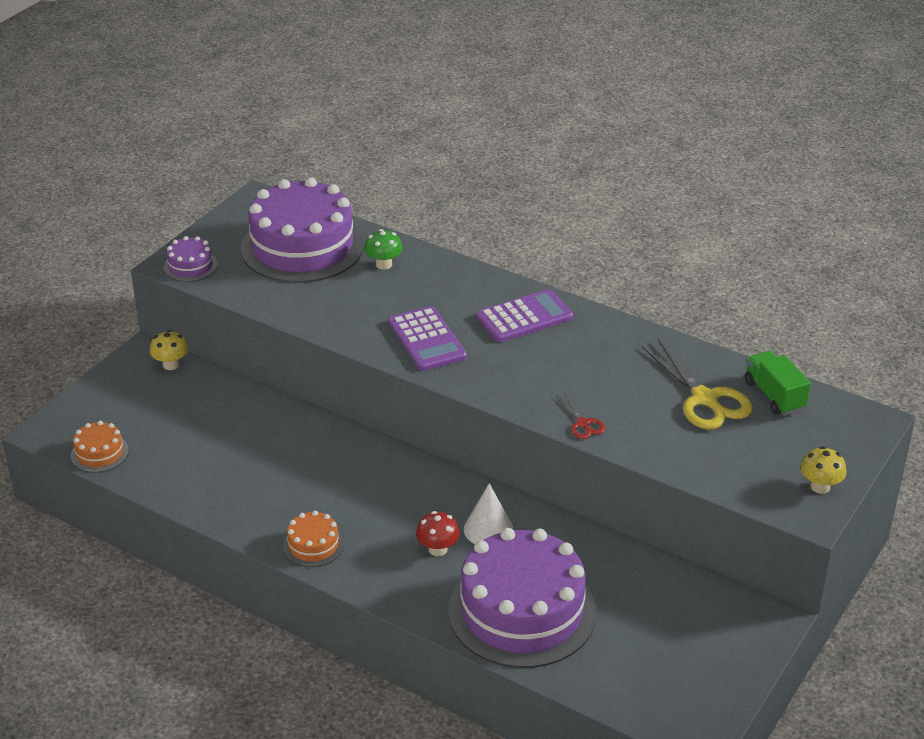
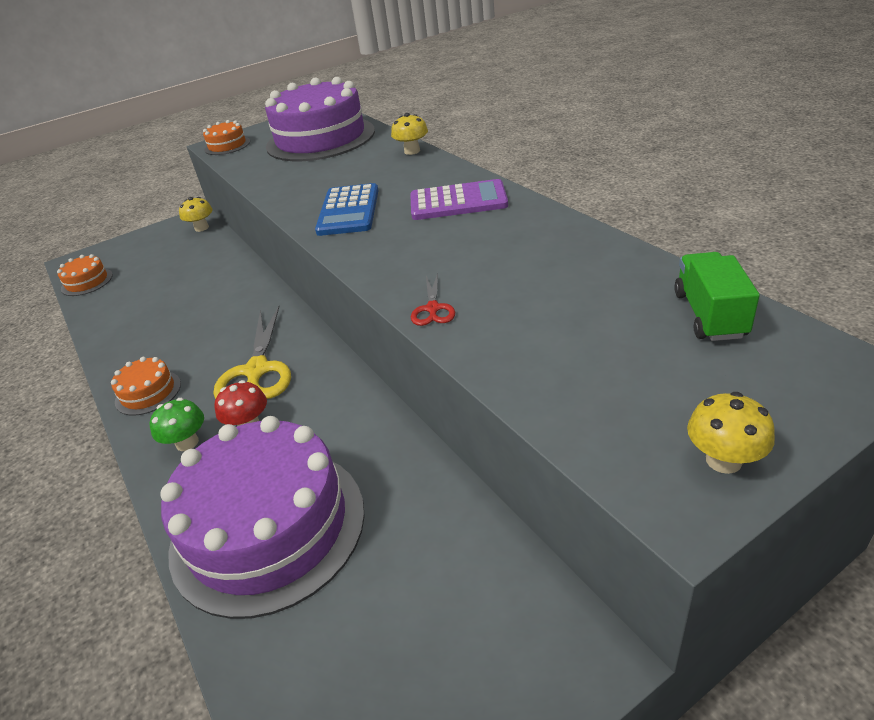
camera: 30 degrees right, 0 degrees up
purple cake [164,236,218,282] -> orange cake [203,120,250,155]
green mushroom [364,229,403,269] -> green mushroom moved to [150,398,204,451]
purple calculator [388,306,467,371] -> blue calculator [315,183,379,236]
white cone [464,483,514,544] -> none
yellow scissors [642,339,753,430] -> yellow scissors moved to [213,306,291,399]
none -> yellow mushroom [391,113,428,155]

